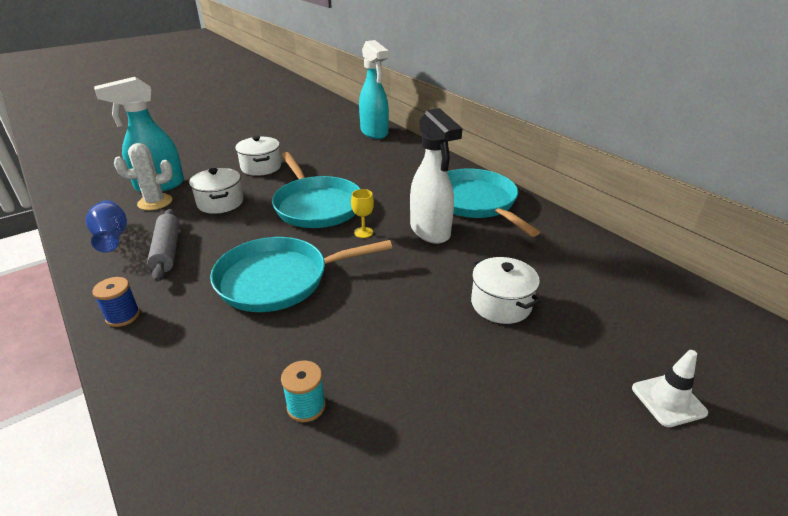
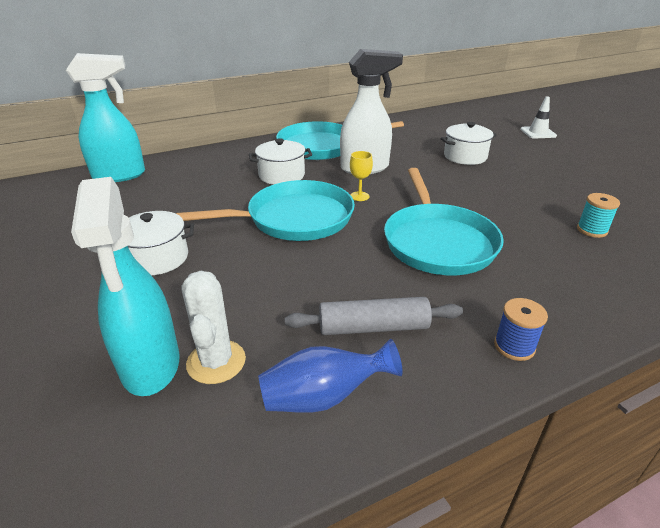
camera: 80 degrees left, 0 degrees up
white pot [189,168,243,214] -> white pot moved to [249,138,312,185]

